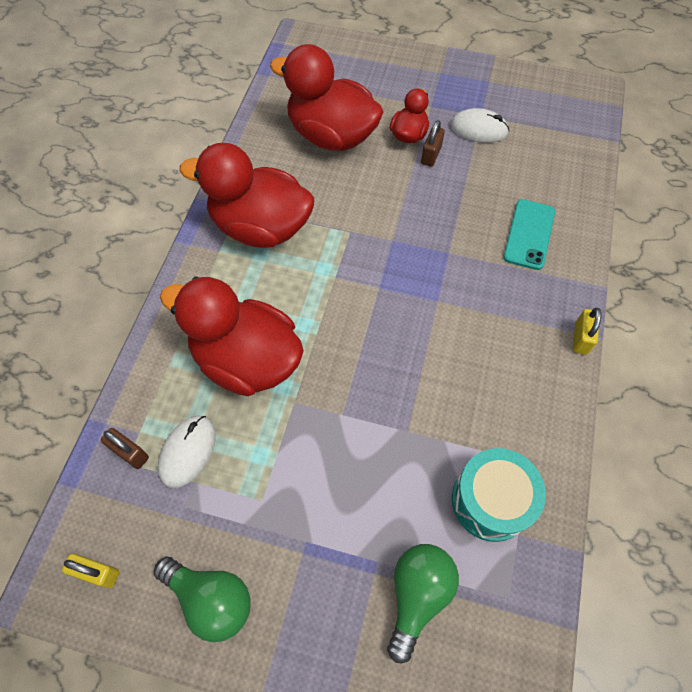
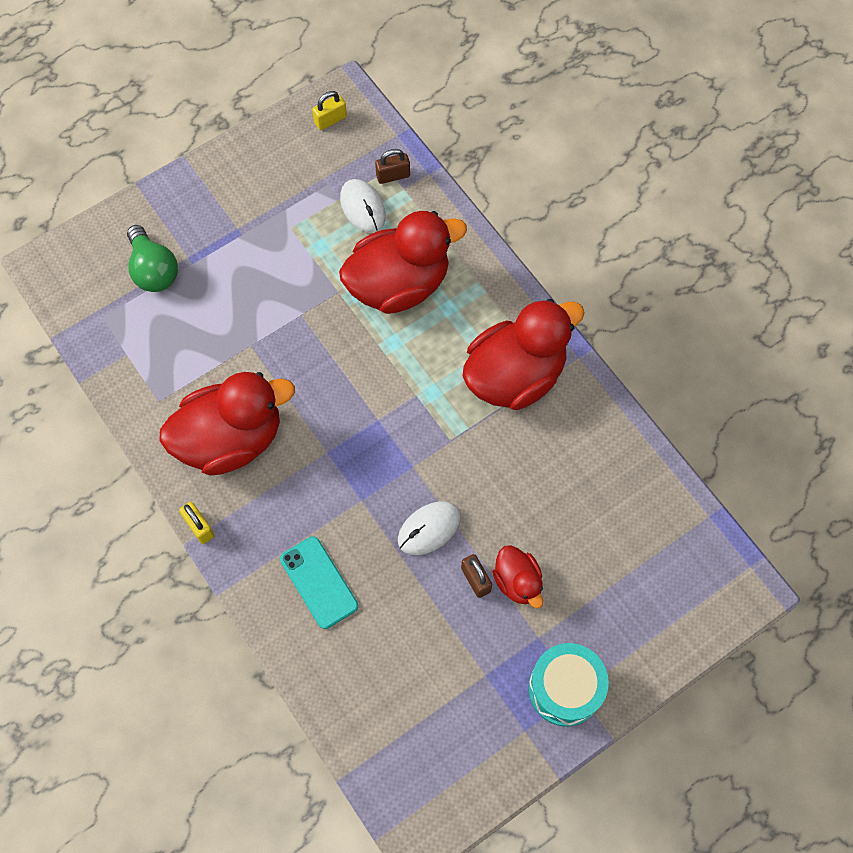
camera: 130 degrees right, 5 degrees up
green light bulb [154,556,251,642] -> none
red duck [270,44,384,151] -> red duck moved to [159,372,295,476]
white mouse [450,108,509,143] -> white mouse moved to [398,501,461,555]
turquoise drum [452,448,546,542] -> turquoise drum moved to [528,643,609,727]

